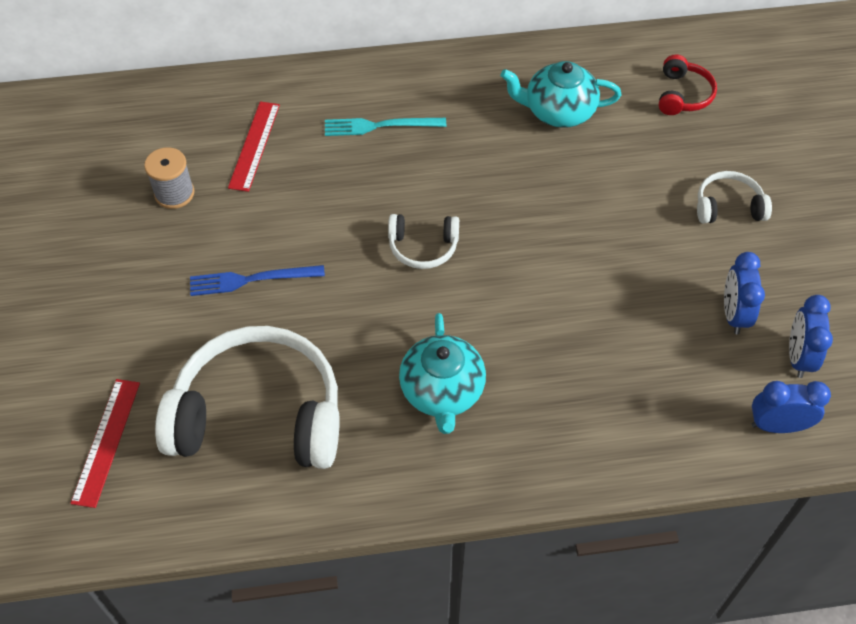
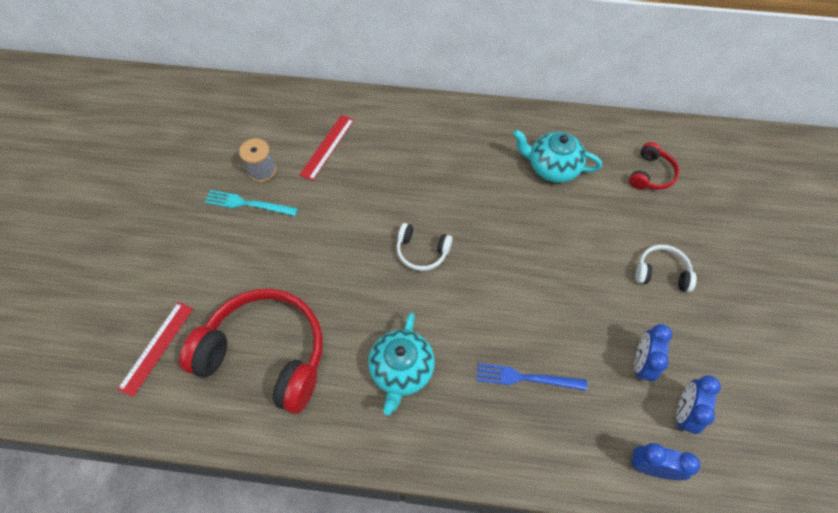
camera: 15 degrees right, 5 degrees up
white headphones [155,326,340,469] -> red headphones [179,289,323,414]
blue fork [190,265,325,296] -> blue fork moved to [476,363,587,391]
turquoise fork [325,118,446,136] -> turquoise fork moved to [205,190,298,216]

